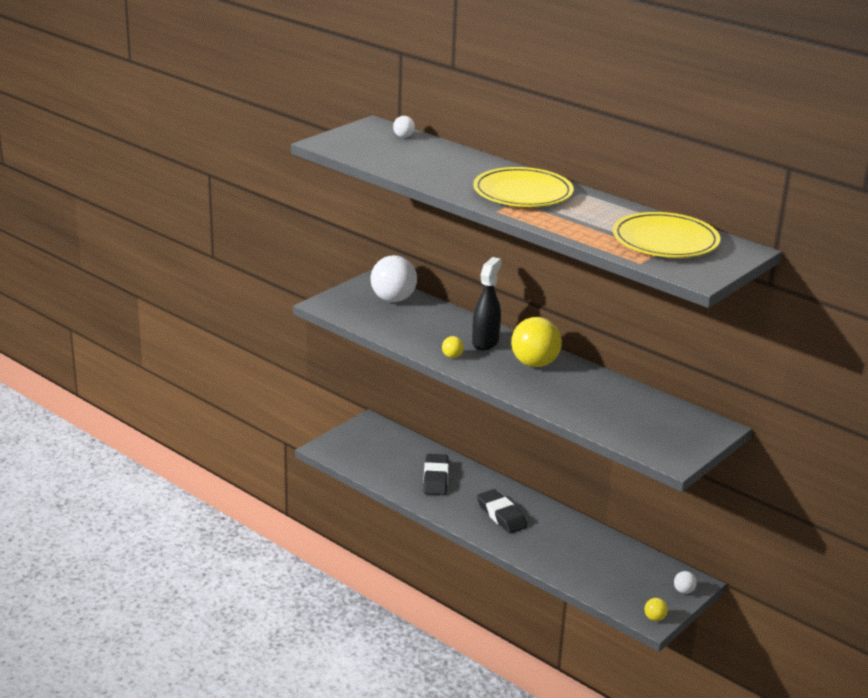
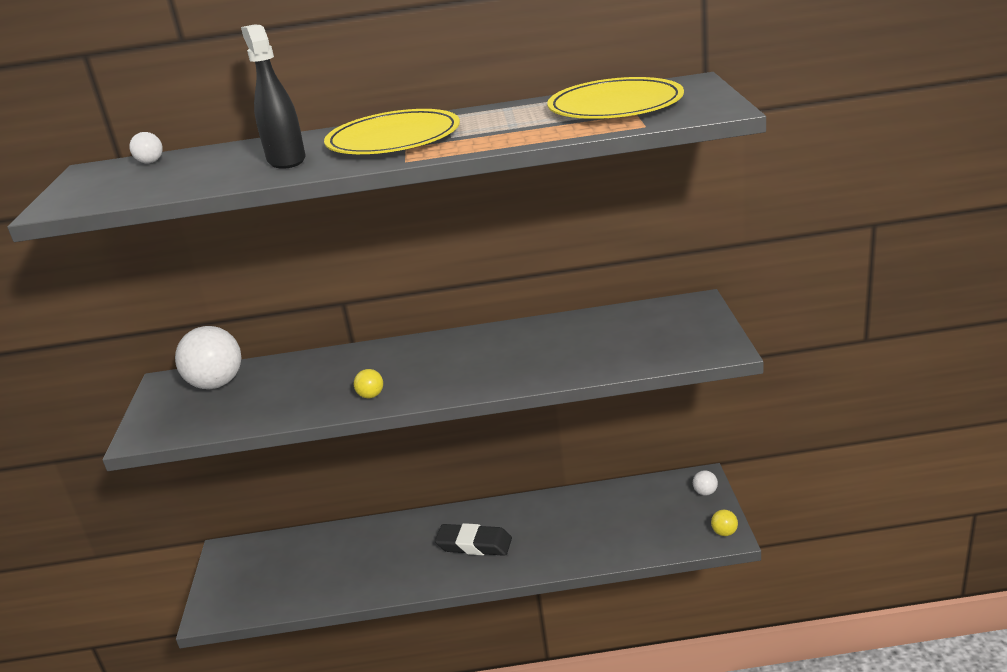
camera: 40 degrees left, 0 degrees up
black eraser [423,454,449,495] -> none
black spray bottle [472,257,502,350] -> black spray bottle moved to [241,24,305,169]
yellow ball [511,317,562,367] -> none

